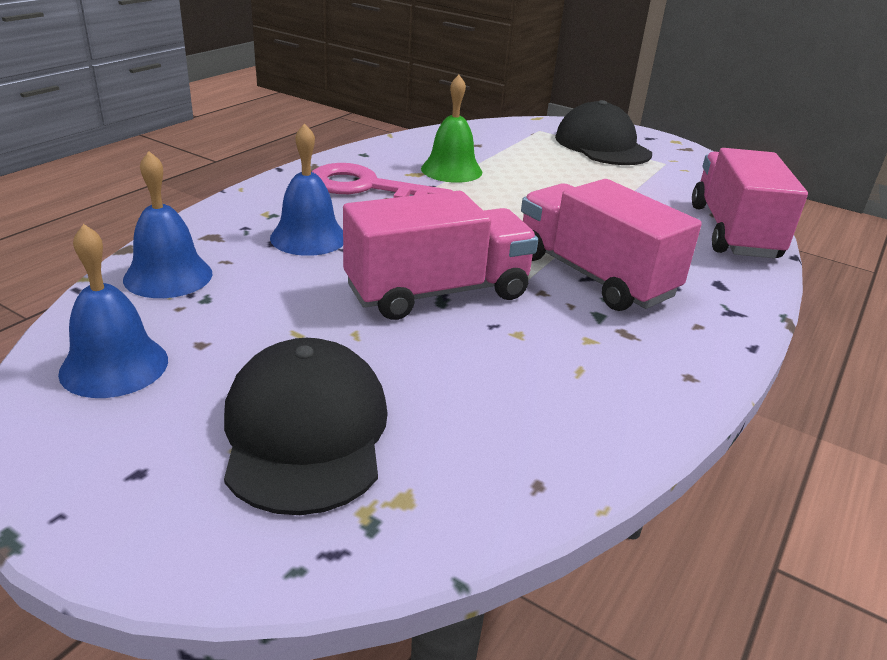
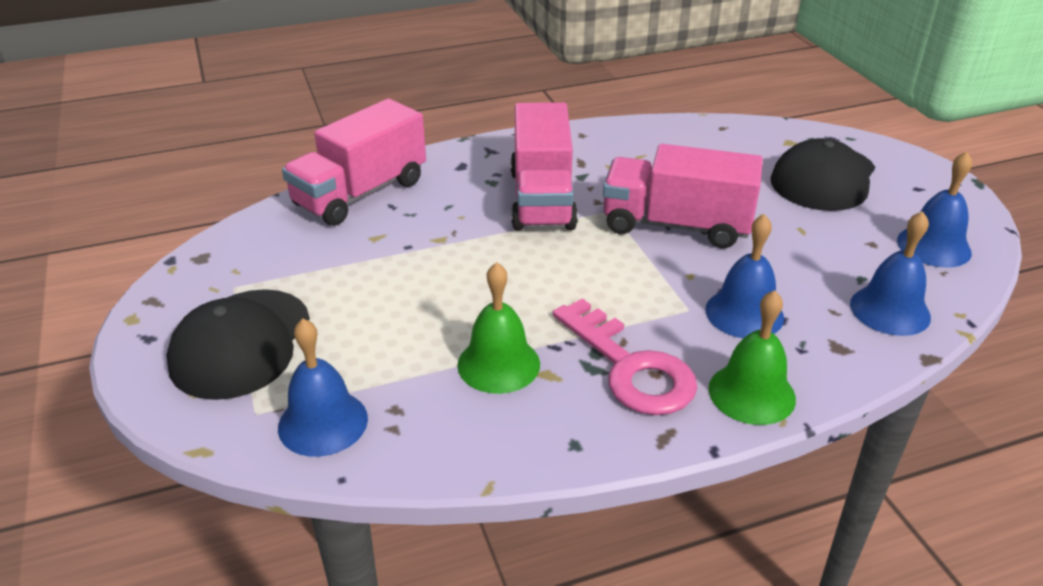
camera: 140 degrees left, 5 degrees up
none -> blue bell [278,319,368,457]
none -> green bell [709,290,796,425]

